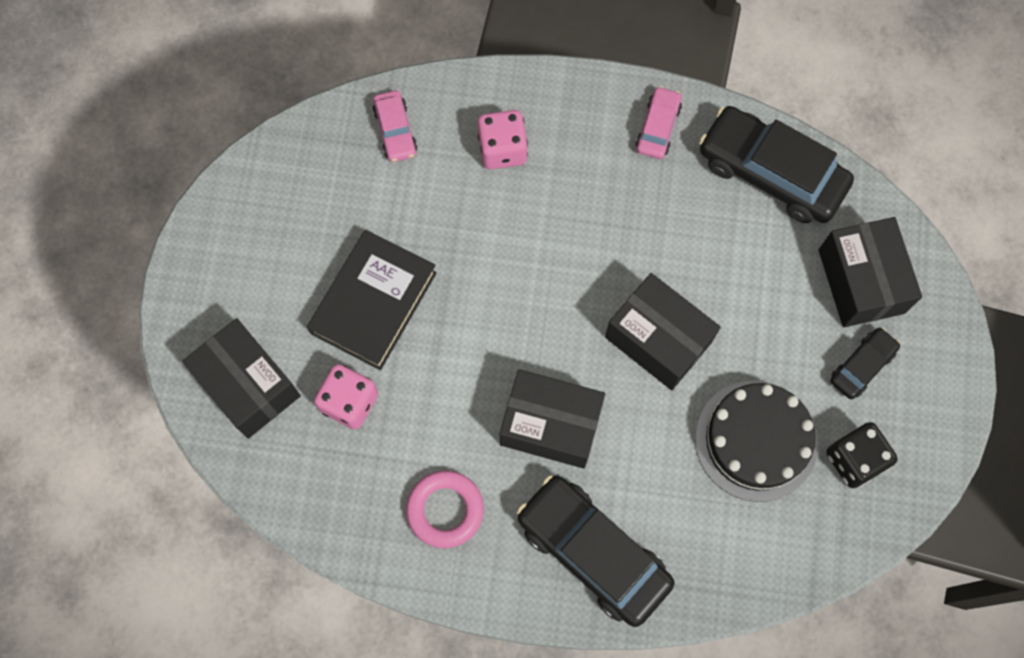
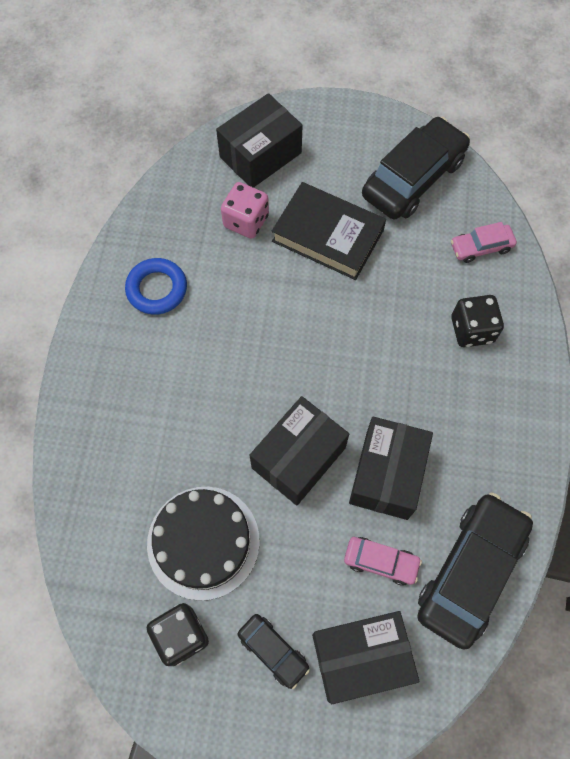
camera: 90 degrees right, 5 degrees down
pink ring [406,471,484,548] -> blue ring [125,258,187,315]
pink dice [478,110,528,169] -> black dice [451,295,504,347]
black box [500,369,605,469] -> black box moved to [349,416,433,520]
black car [517,475,675,627] -> black car moved to [362,117,470,219]
pink car [636,86,682,159] -> pink car moved to [344,537,422,586]

